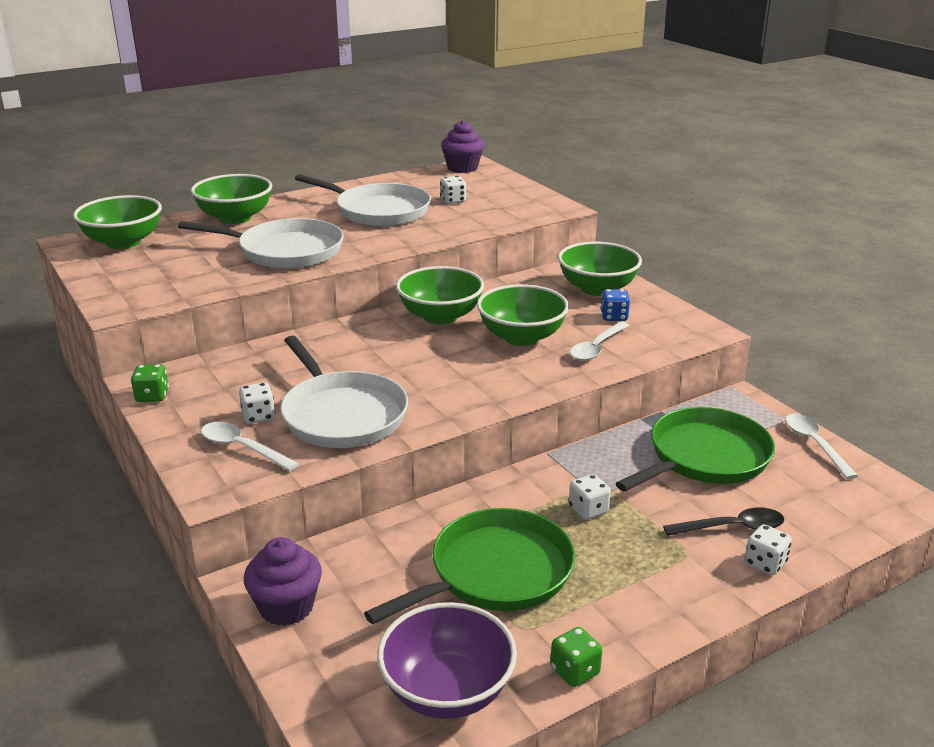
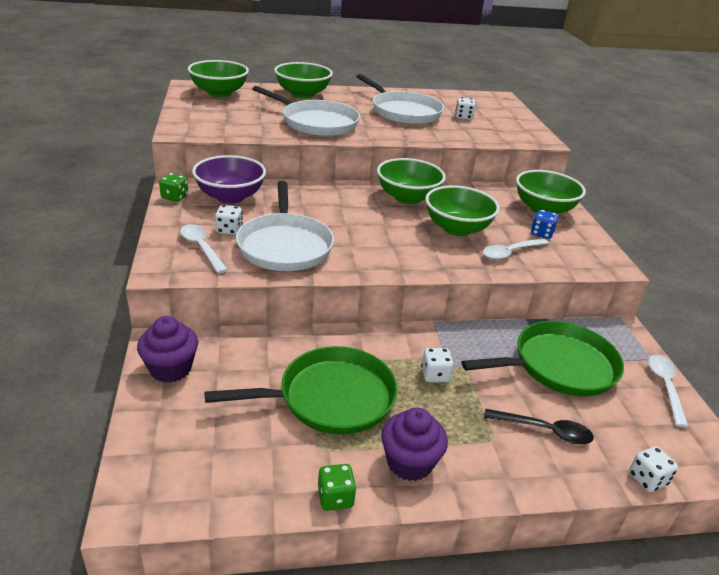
camera: 20 degrees right, 5 degrees up
purple bowl [377,602,517,719] -> purple bowl moved to [192,155,266,204]
purple cupcake [441,120,484,173] -> purple cupcake moved to [381,408,448,481]
white dice [744,524,792,575] -> white dice moved to [629,446,678,492]

